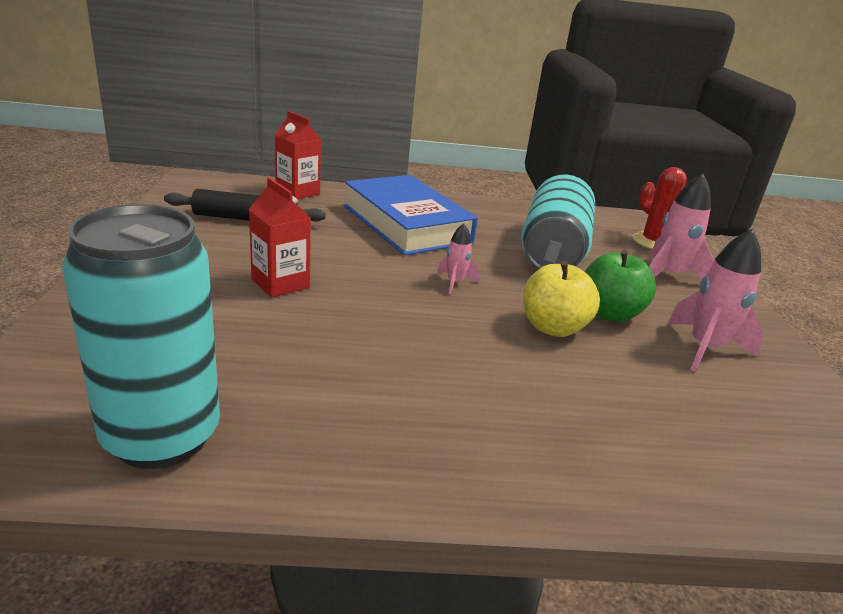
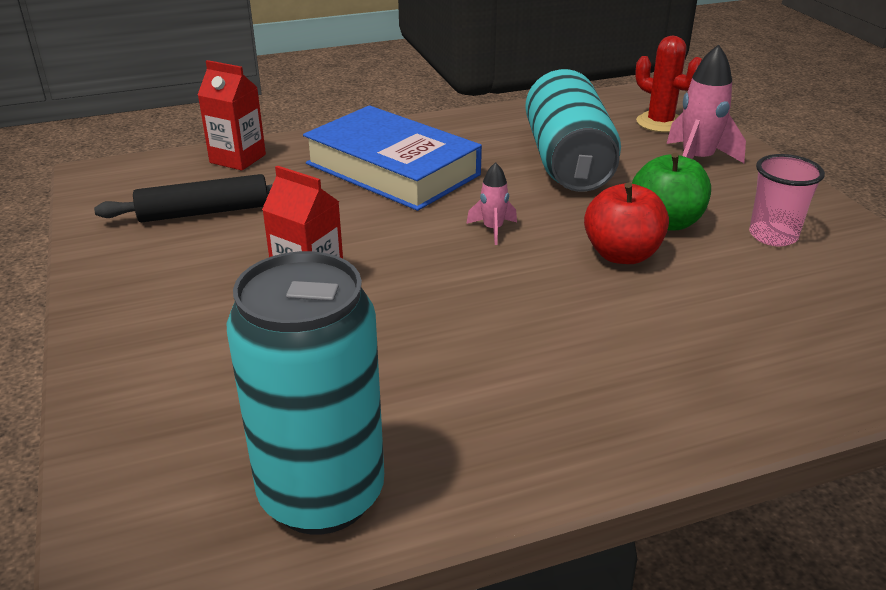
camera: 15 degrees left, 5 degrees up
yellow apple [523,261,600,337] -> red apple [584,182,669,264]
pink rocket [668,229,763,372] -> pink cup [749,154,825,246]

